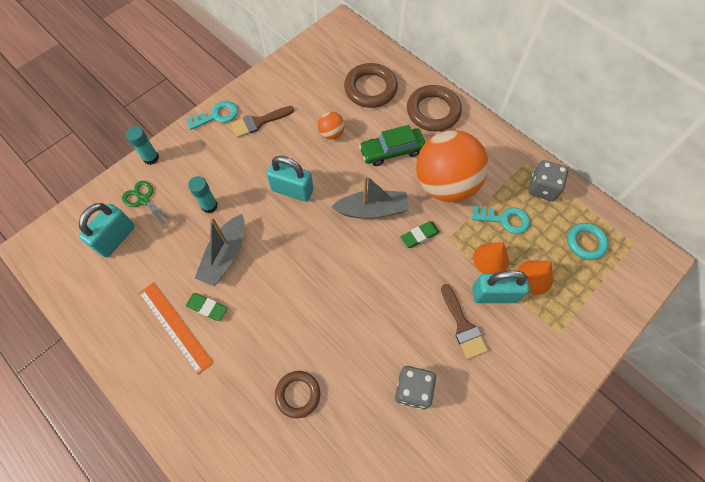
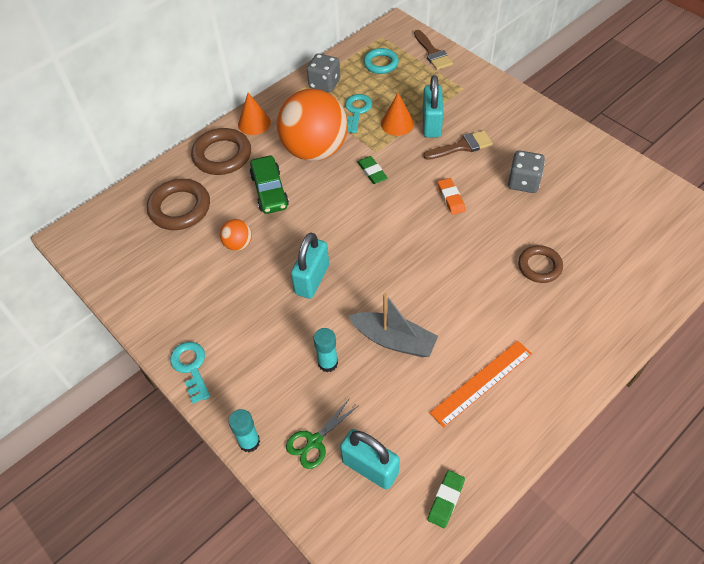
camera: 85 degrees left, 10 degrees down
green eraser [186,293,227,321] -> green eraser moved to [427,470,465,528]
brown brush [231,106,294,138] -> brown brush moved to [414,30,453,70]
grey boat [331,175,409,219] -> none
orange cone [517,261,553,295] -> orange cone moved to [238,93,271,135]
none -> orange eraser [438,178,465,215]

